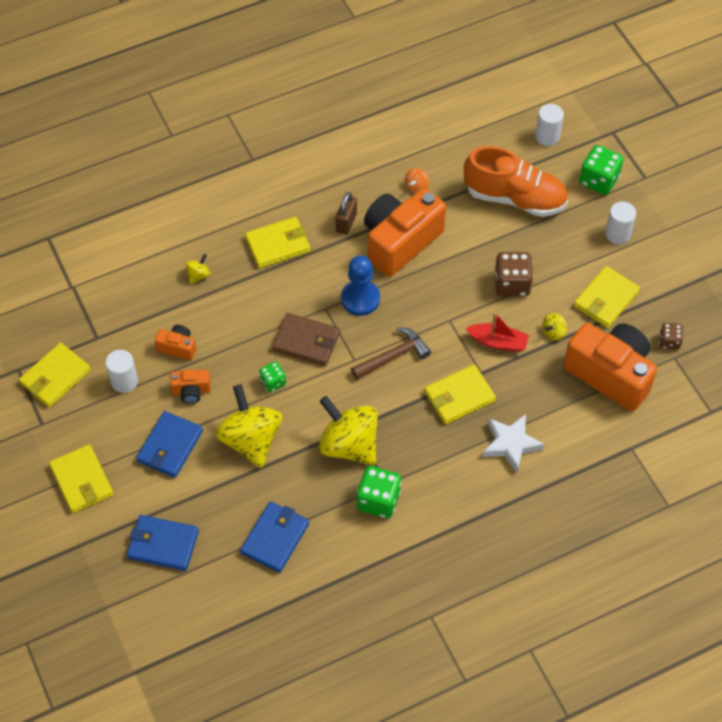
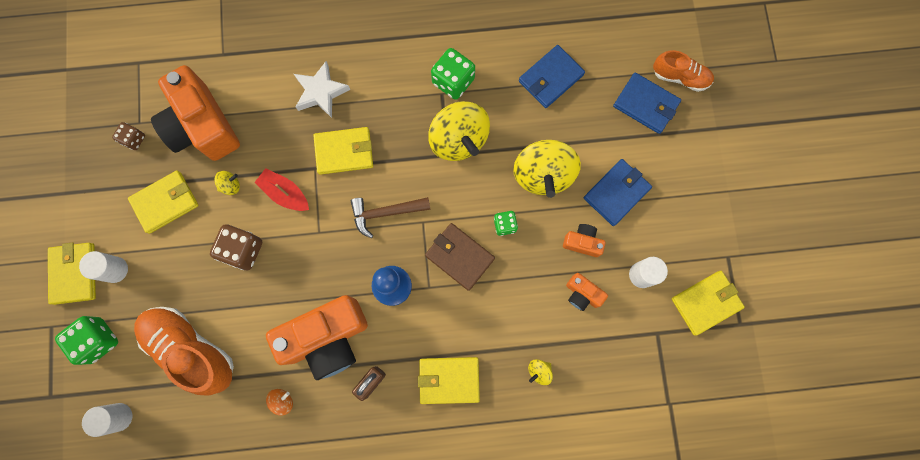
camera: 160 degrees left, 20 degrees up
yellow wallet [49,444,113,513] -> yellow wallet moved to [48,242,96,305]
none -> orange shoe [653,50,714,92]

